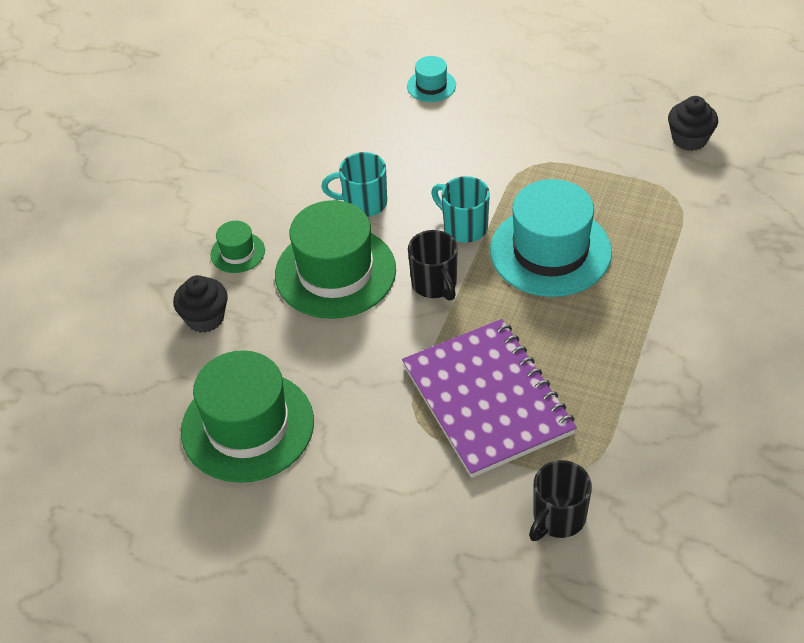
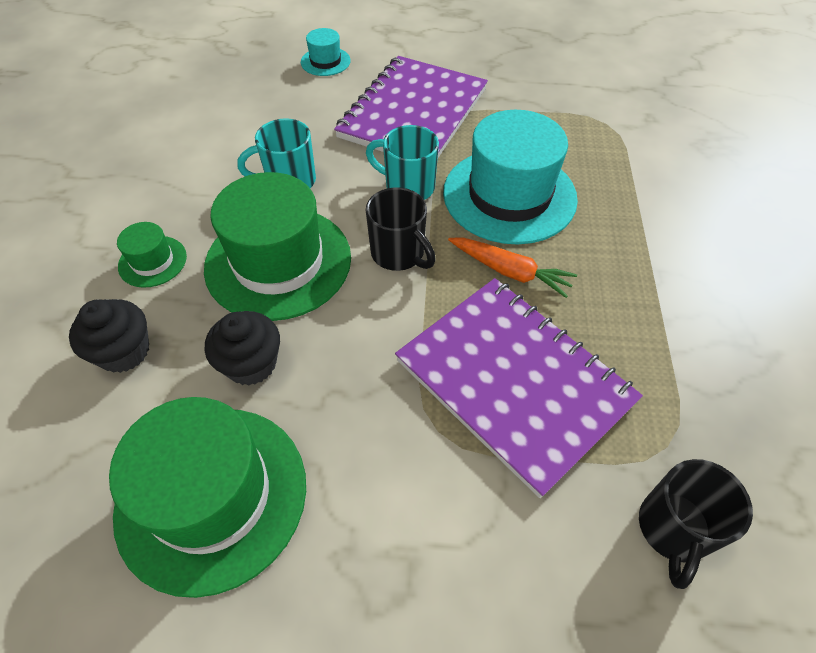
camera: 20 degrees left, 5 degrees up
black cupcake [668,96,718,151] -> black cupcake moved to [205,311,280,385]
none -> purple notebook [334,56,488,158]
none -> orange carrot [448,238,577,298]

